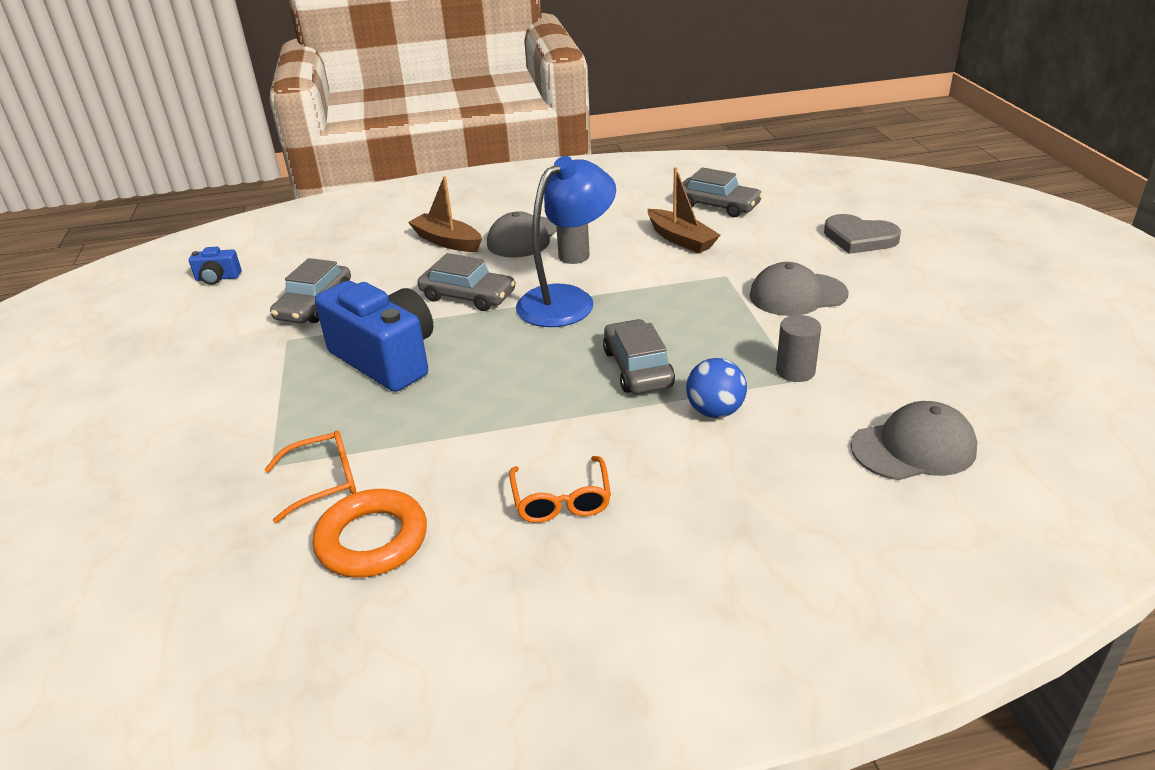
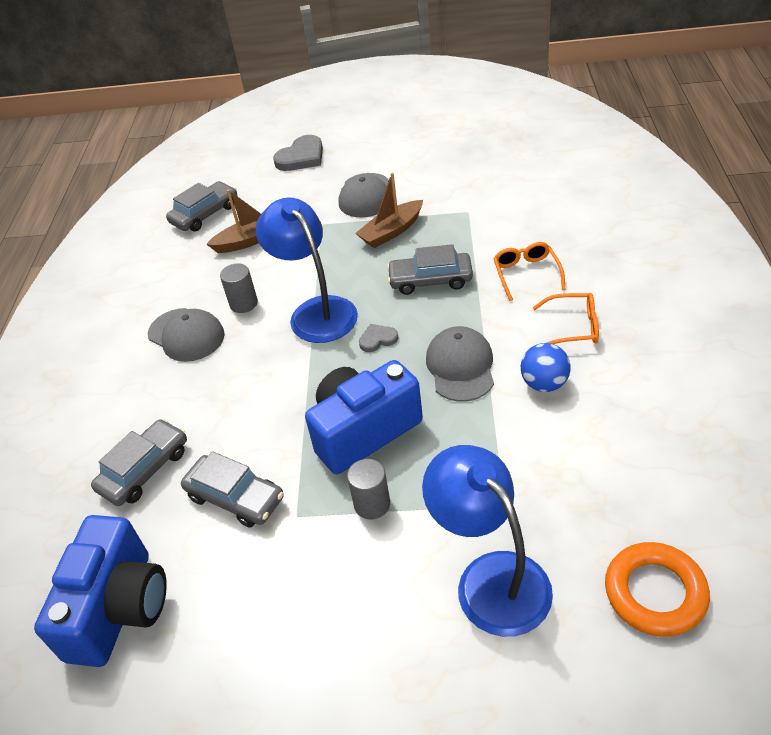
camera: 75 degrees left, 10 degrees up
blue camera [189,247,241,285] -> blue camera [34,515,167,667], size x2.28
orange glasses [264,431,356,523] -> orange glasses moved to [493,242,566,301]
orange ring [313,489,427,578] -> orange ring moved to [605,542,710,637]
brown boat [408,176,482,252] -> brown boat moved to [355,172,423,248]
grey car [418,253,516,311] -> grey car moved to [91,419,187,506]
blue ball [686,358,747,418] -> blue ball moved to [521,343,571,392]
grey cylinder [776,315,821,382] -> grey cylinder moved to [347,459,390,520]
grey cap [851,401,977,480] -> grey cap moved to [426,326,494,402]
none -> grey heart [359,324,398,352]
none -> blue lamp [422,445,553,637]

